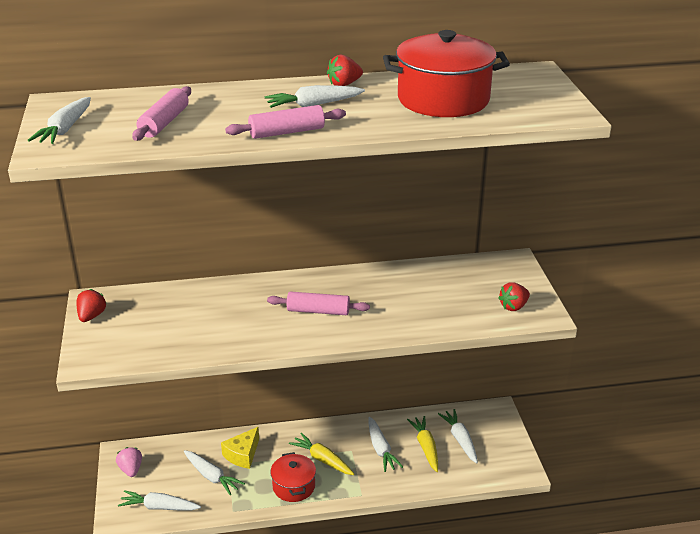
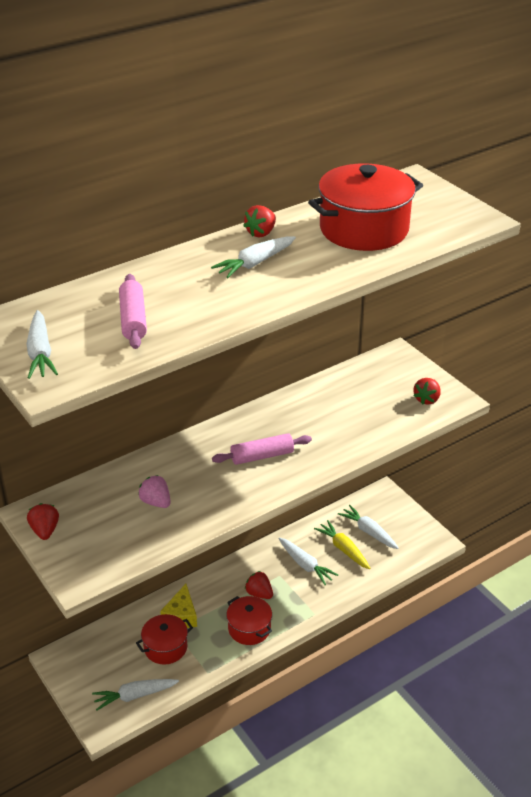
camera: 25 degrees left, 5 degrees up
pink strawberry [116,447,142,477] -> pink strawberry moved to [138,475,171,508]
white carrot [183,450,245,496] -> red pot [136,614,193,665]
pink rolling pin [225,105,346,139] -> none
yellow carrot [289,433,354,475] -> red strawberry [245,571,273,599]

